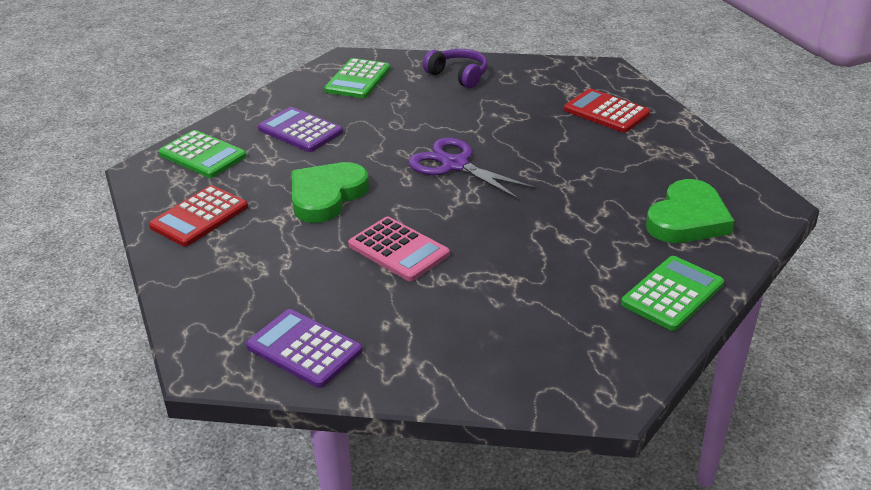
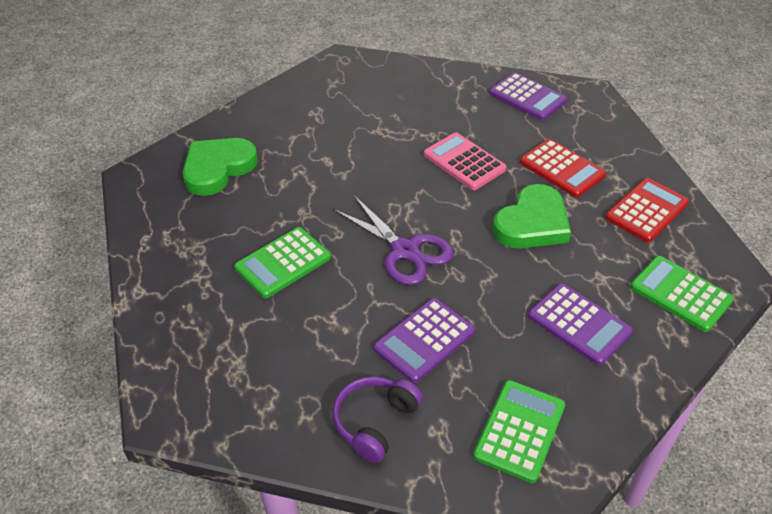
camera: 175 degrees left, 10 degrees up
purple headphones [423,49,487,88] -> purple headphones turned 75 degrees clockwise [332,376,423,463]
red calculator [564,89,650,133] -> red calculator moved to [520,139,606,197]
green calculator [621,256,724,331] -> green calculator moved to [234,227,331,298]
none -> purple calculator [374,298,475,383]

